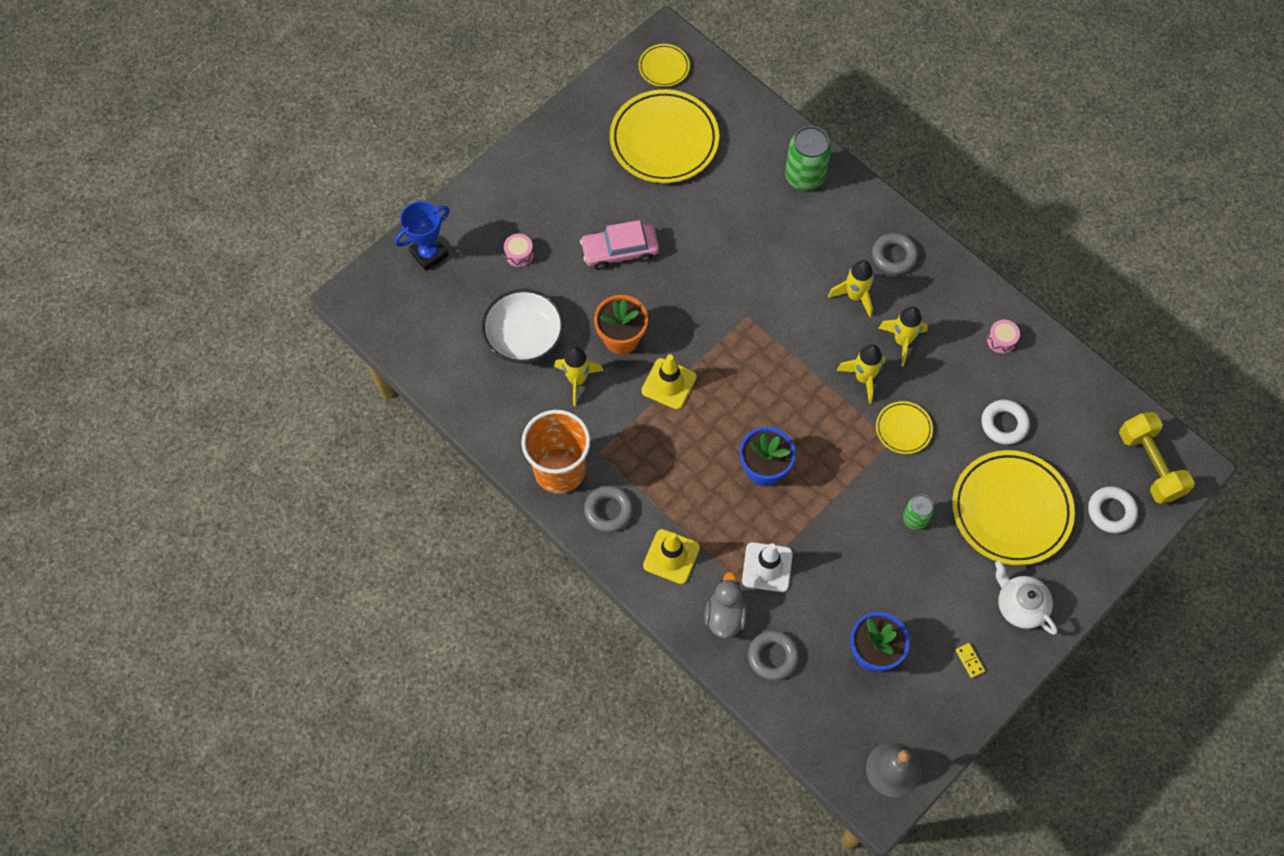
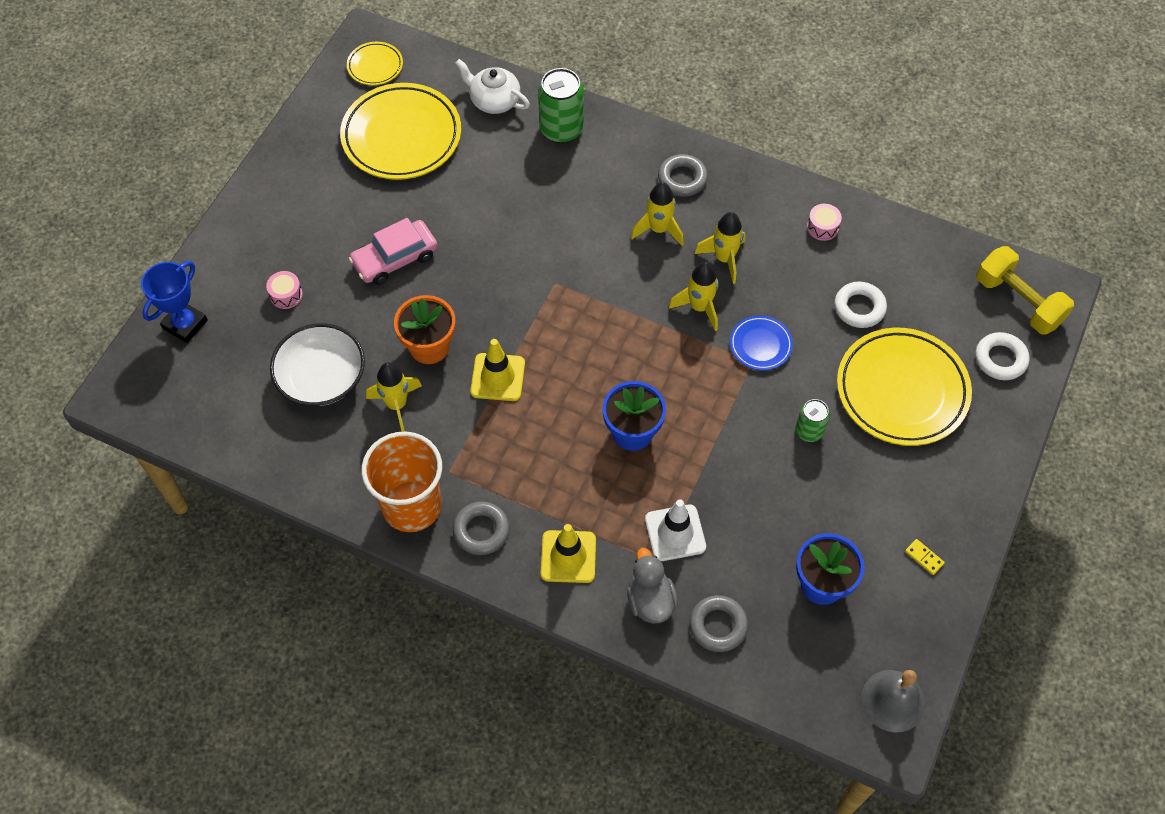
camera: 20 degrees left, 5 degrees down
yellow plate [876,401,933,454] -> blue plate [730,316,793,370]
white teapot [995,561,1057,634] -> white teapot moved to [455,59,530,114]

